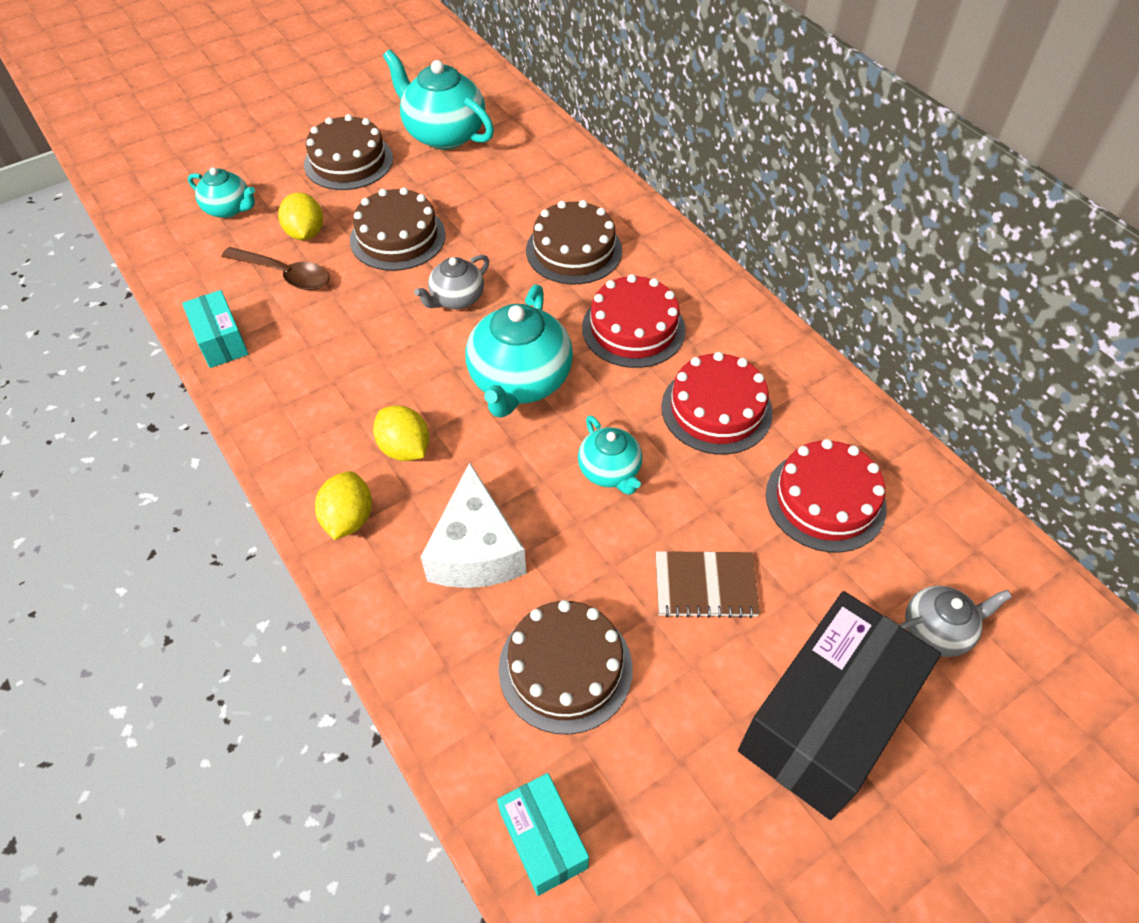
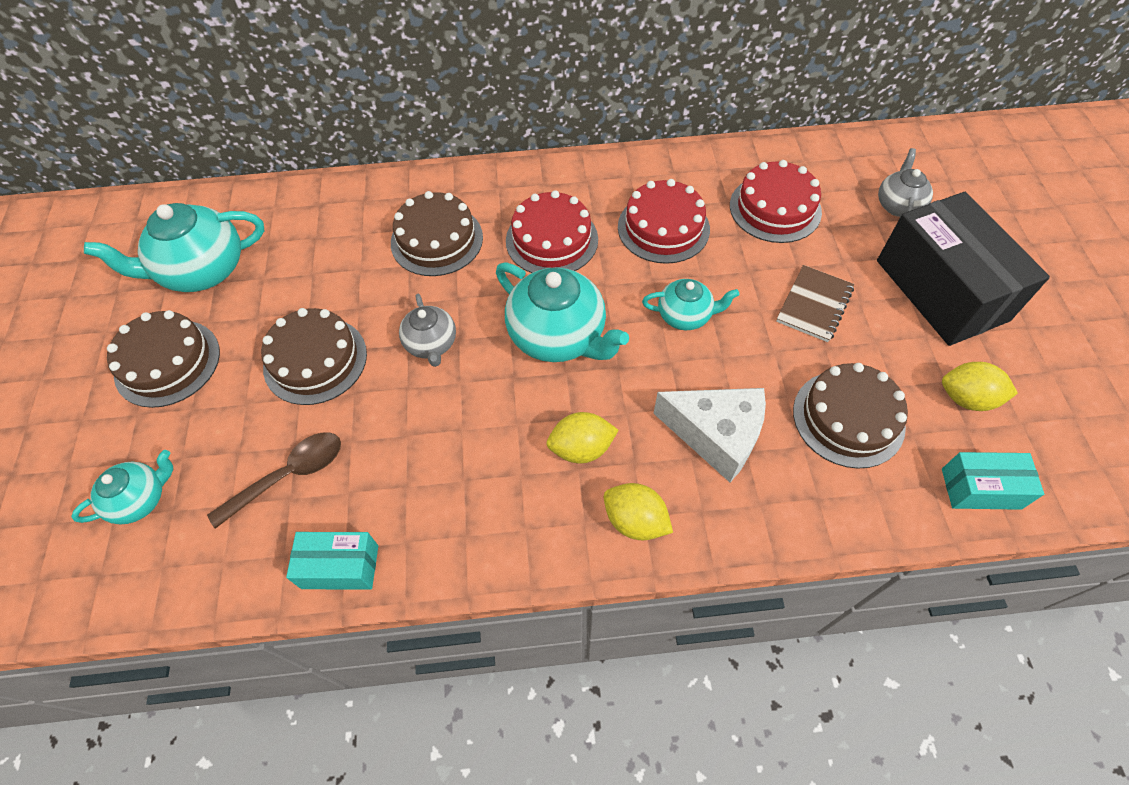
camera: 60 degrees left, 5 degrees up
yellow lemon [278,193,323,240] -> yellow lemon moved to [942,362,1018,411]

